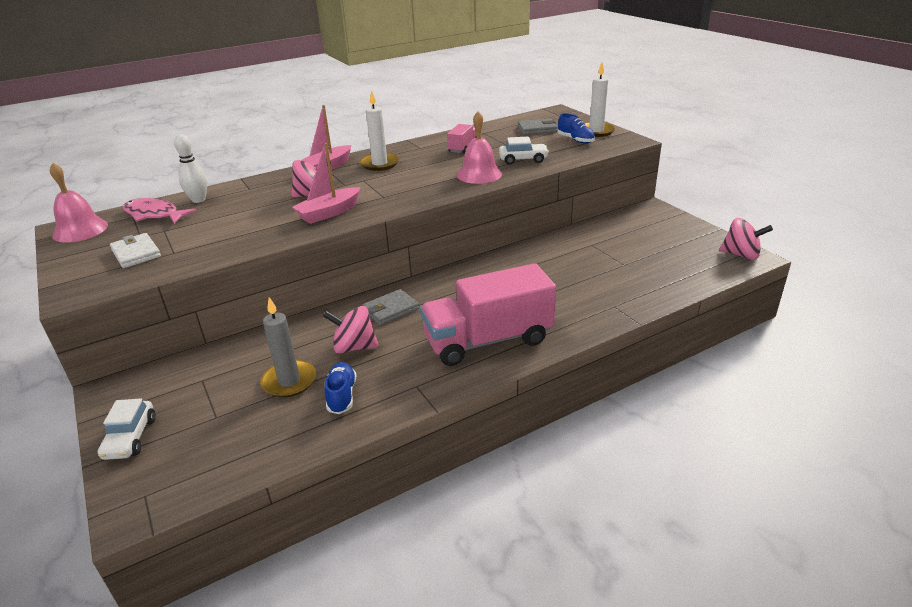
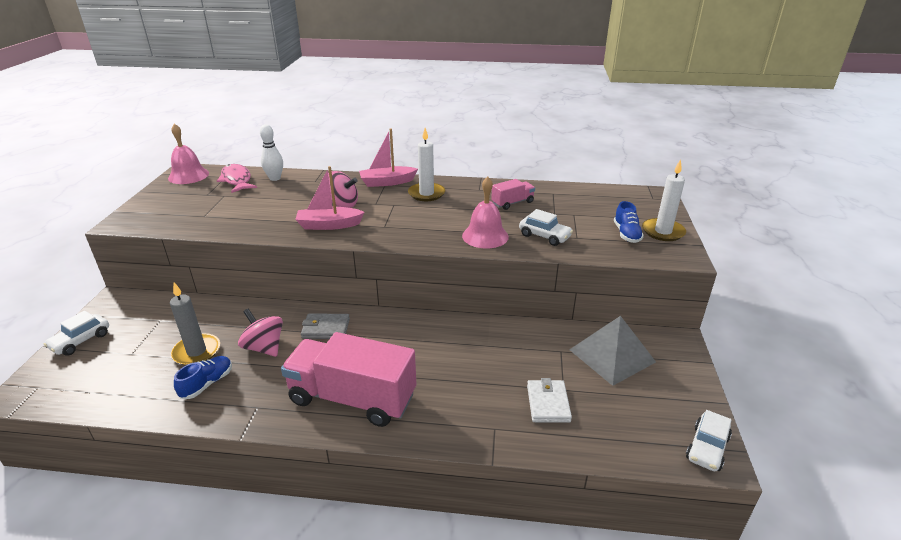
camera: 35 degrees right, 0 degrees up
white wallet [110,233,161,268] -> white wallet moved to [527,378,572,423]
grey wallet [518,118,557,135] -> none
pink spinning top [719,218,773,260] -> white car [686,410,732,471]
none -> grey pyramid [569,316,656,386]

